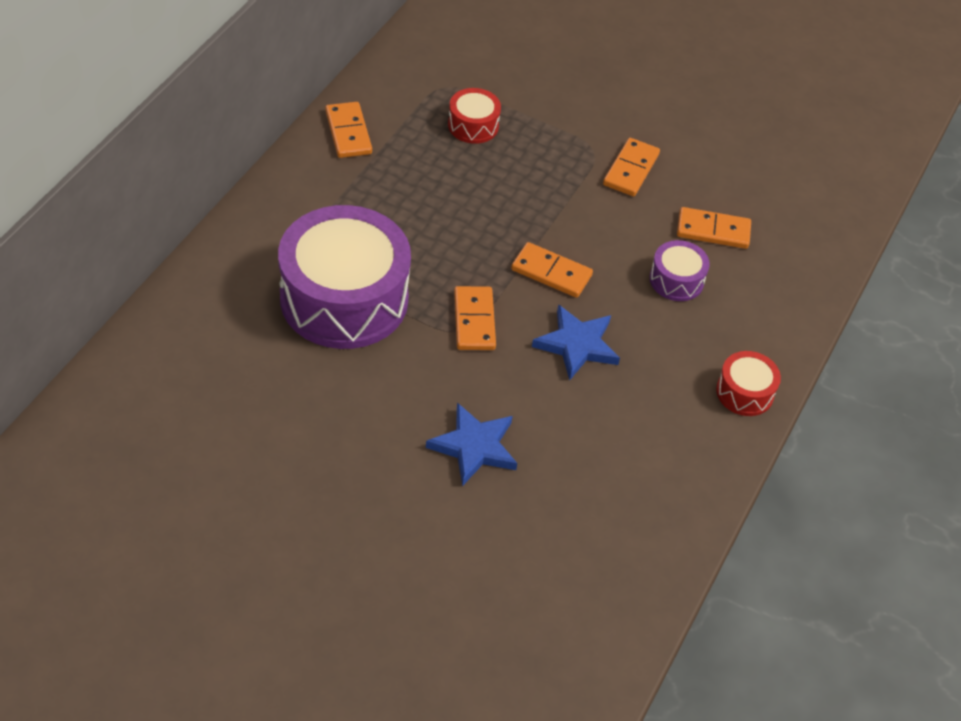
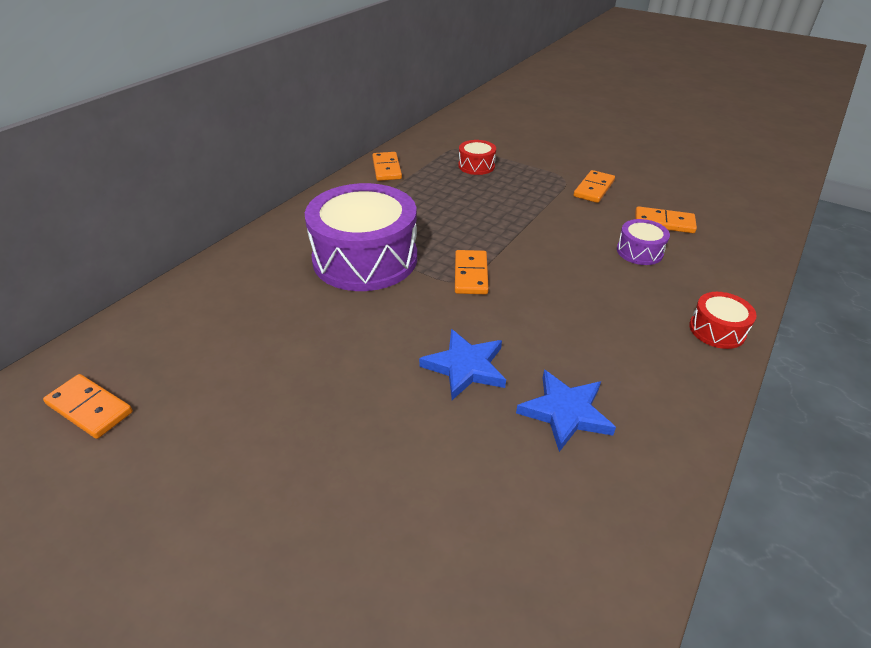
camera: 10 degrees right, 10 degrees down
orange domino [511,242,593,298] -> orange domino moved to [43,374,133,439]
blue star [532,305,620,381] -> blue star moved to [516,370,616,452]

